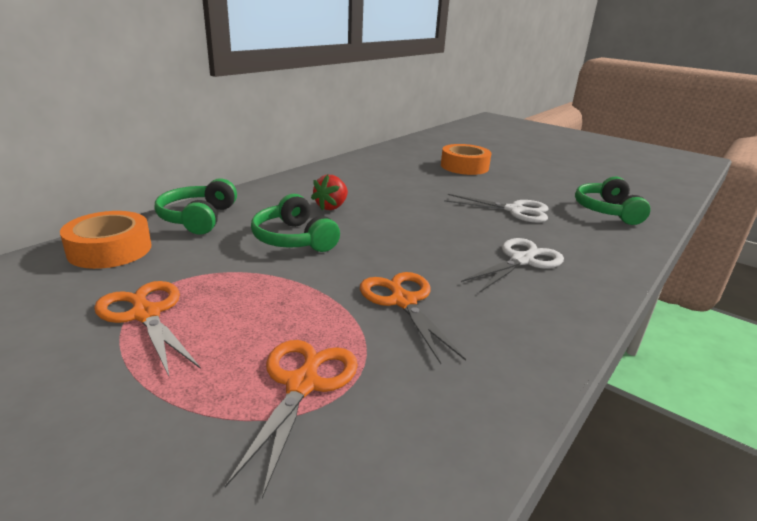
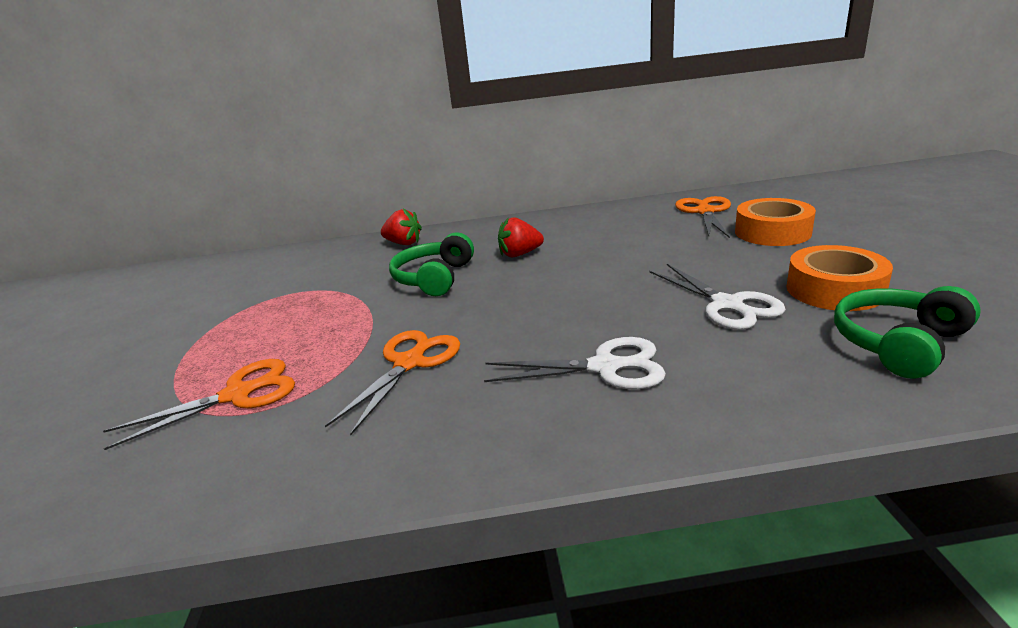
camera: 50 degrees right, 0 degrees up
orange tape [60,211,151,269] -> orange tape moved to [787,245,893,311]
orange scissors [94,281,201,378] -> orange scissors moved to [675,196,731,238]
green headphones [155,178,237,235] -> red strawberry [381,209,422,245]

